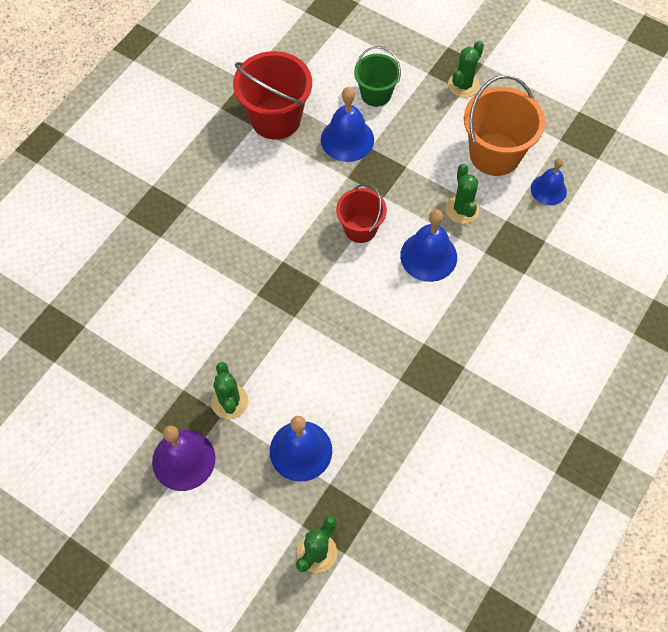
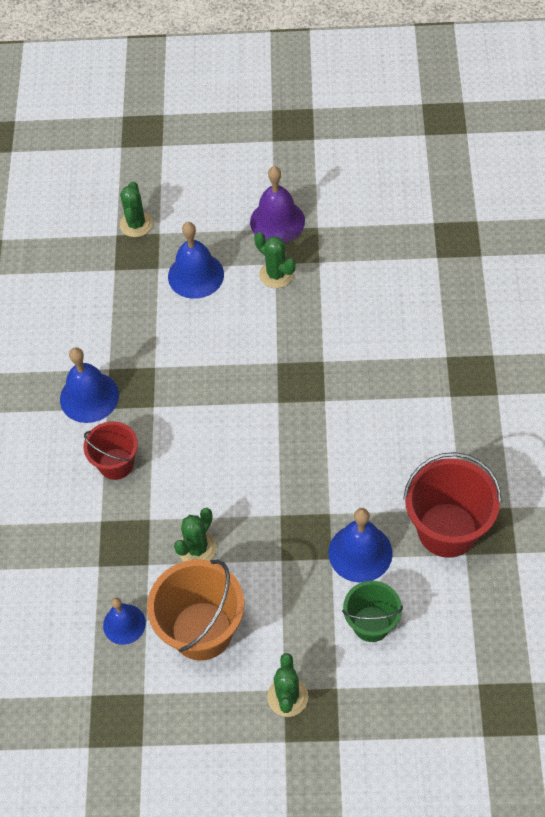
camera: 150 degrees right, 5 degrees down
red bucket [336,183,387,243] -> red bucket moved to [83,421,138,480]
blue bell [400,209,457,282] -> blue bell moved to [60,347,119,423]
green cactus [445,164,479,224] -> green cactus turned 75 degrees clockwise [174,508,217,561]

